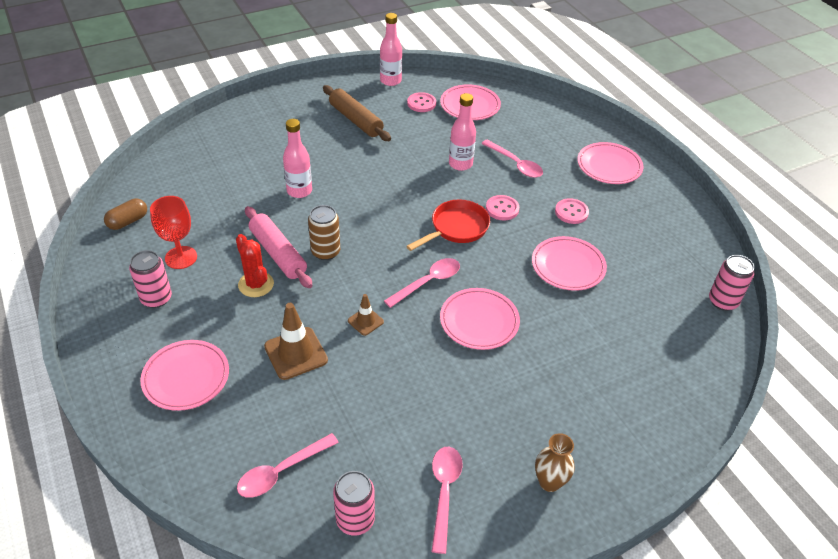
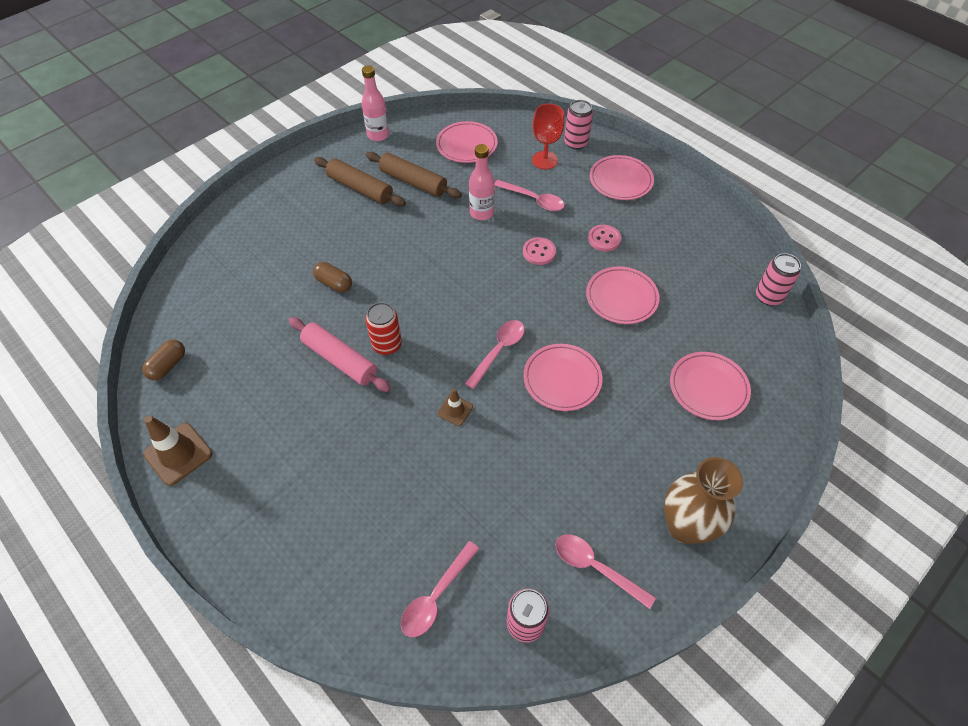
camera: 15 degrees left, 10 degrees up
pink can [129,250,172,308] -> pink can moved to [564,100,593,150]
pink plate [141,340,229,411] -> pink plate moved to [670,352,751,420]
red goblet [150,196,197,269] -> red goblet moved to [532,104,564,170]
red cactus [236,234,274,297] -> none
brown traffic cone [264,303,328,380] -> brown traffic cone moved to [143,415,212,486]
pink bottle [283,119,312,198] -> brown capsule [313,262,352,292]
brown can [308,205,340,260] -> red can [365,302,402,355]
red pan [406,199,490,251] -> none
pink button [407,92,436,112] -> none
pink spoon [431,447,463,554] -> pink spoon turned 45 degrees counterclockwise [556,534,656,609]
brown vase [535,433,575,492] -> brown vase [664,457,743,544], size x1.75
none -> brown rolling pin [366,152,462,198]

